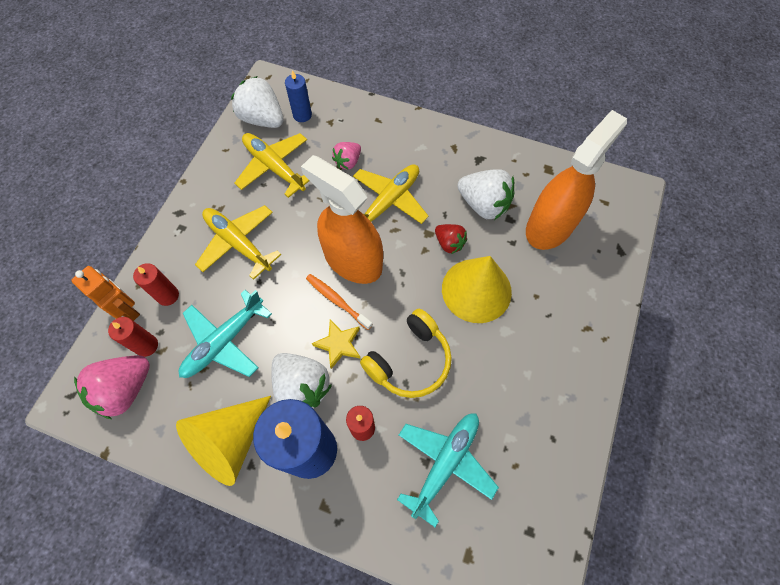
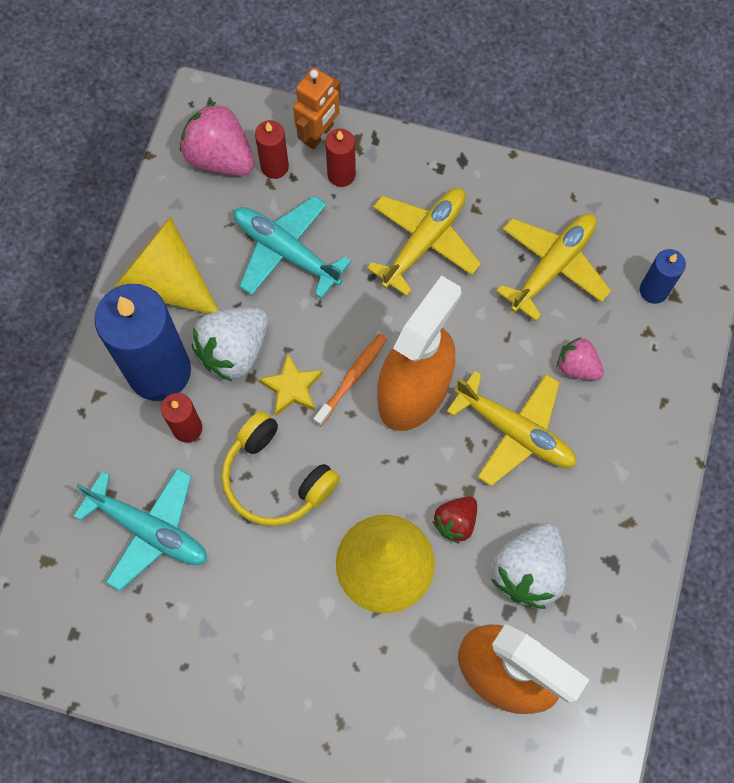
camera: 85 degrees right, 5 degrees up
white strawberry [231,76,284,128] -> none

